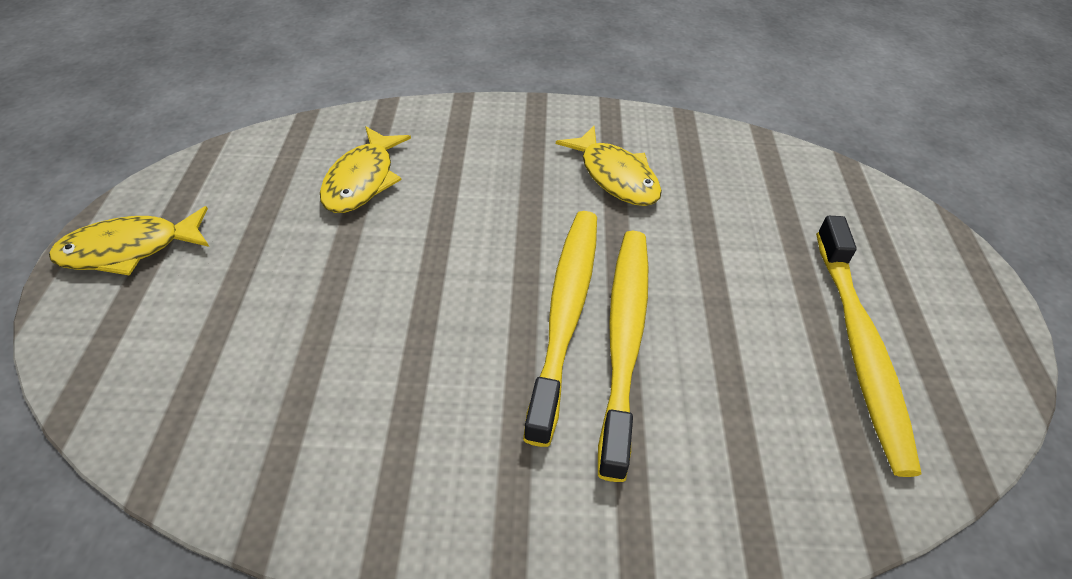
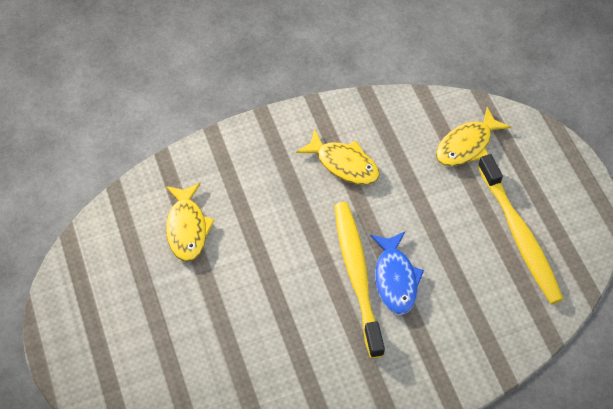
camera: 20 degrees left, 10 degrees up
yellow fish [49,206,209,276] -> yellow fish moved to [436,107,511,166]
yellow toothbrush [598,231,648,482] -> blue fish [370,232,424,315]

